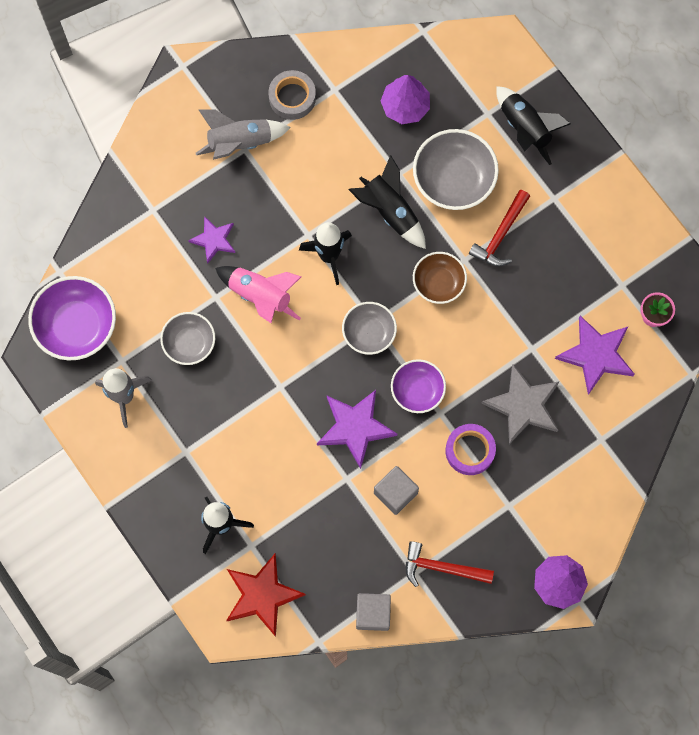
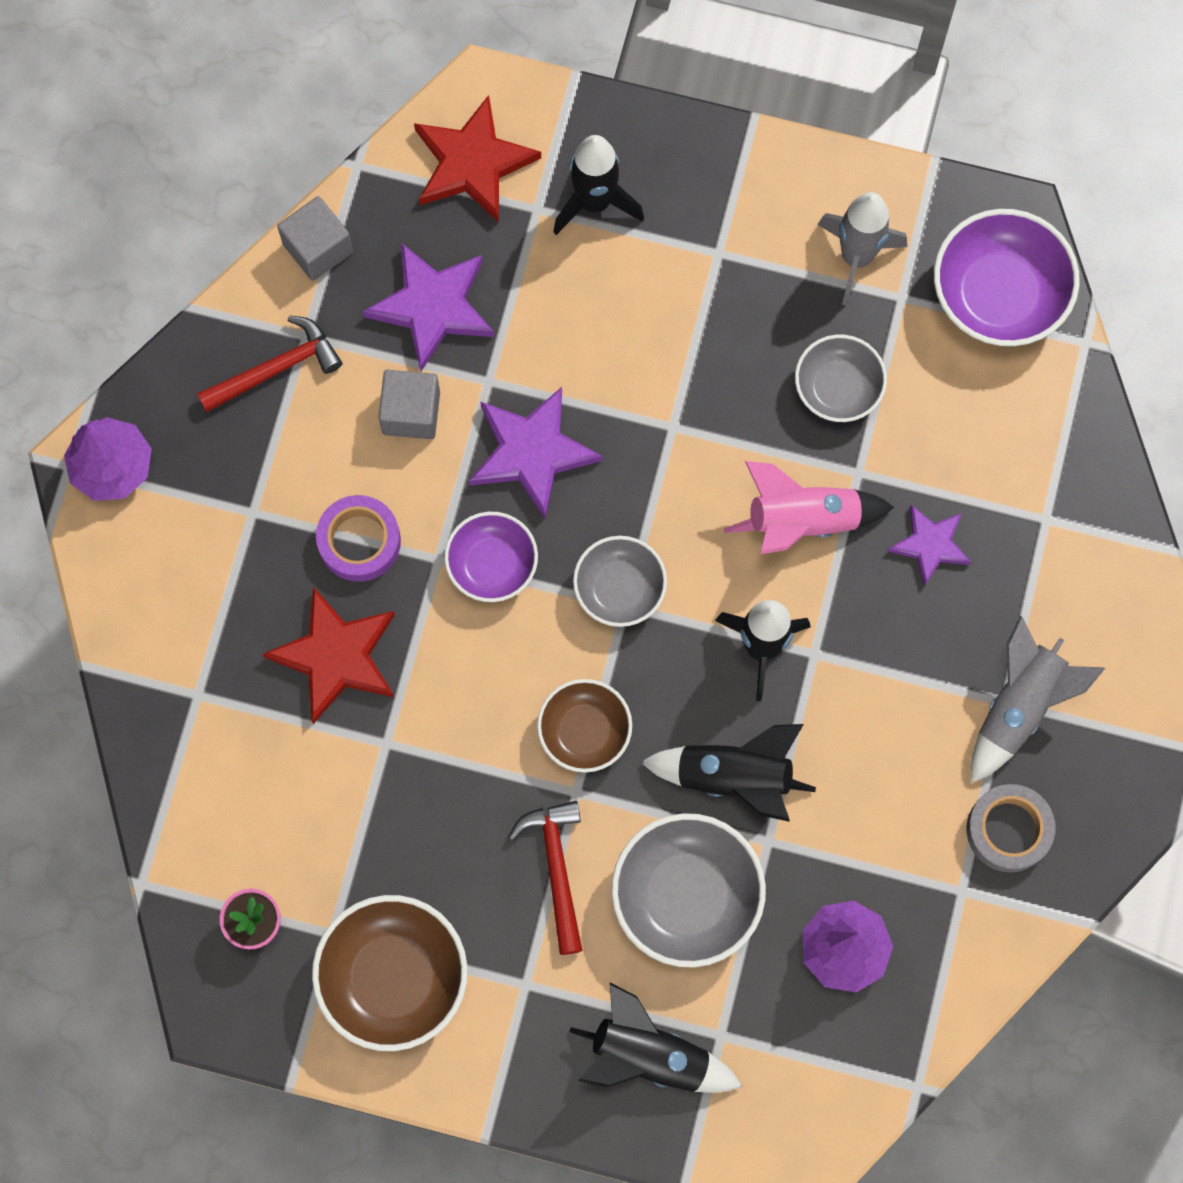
camera: 140 degrees right, 0 degrees up
grey star [481,365,560,444] -> red star [263,587,395,724]
purple star [555,316,635,395] -> purple star moved to [362,243,494,372]
none -> brown bowl [312,895,468,1051]

